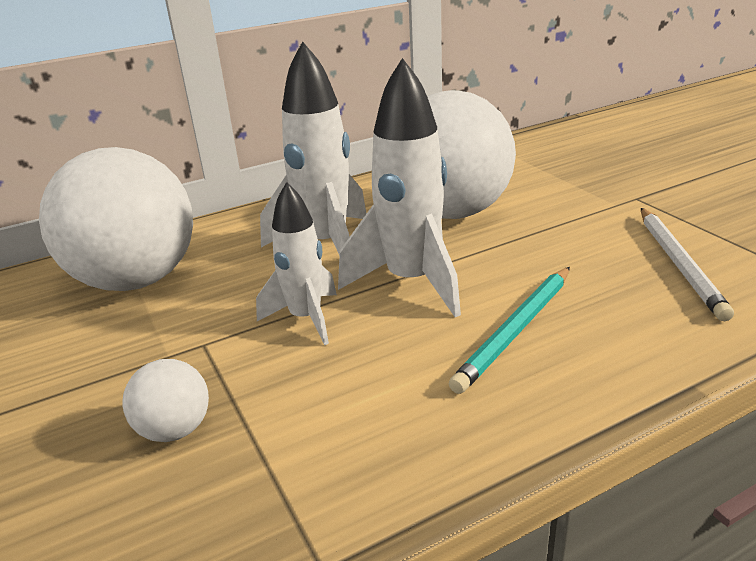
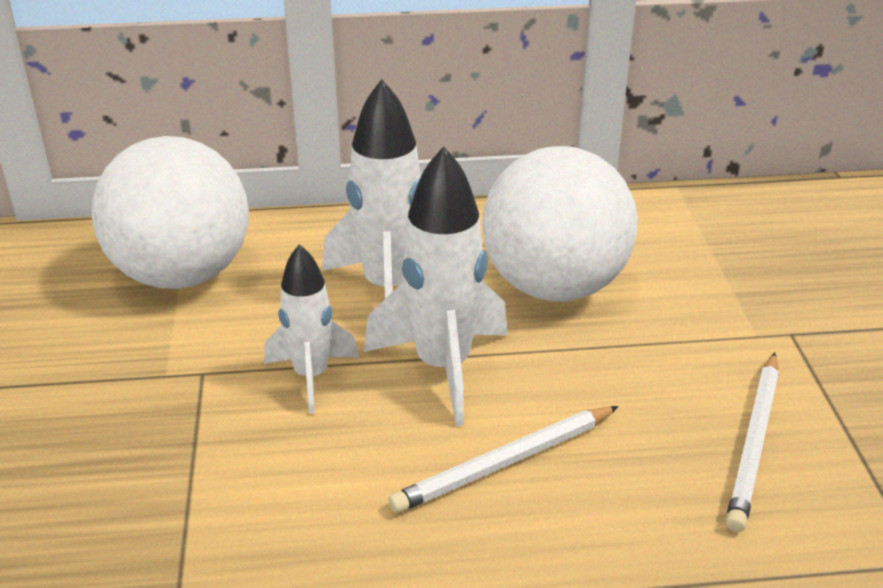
camera: 20 degrees right, 5 degrees up
white ball [122,359,209,442] -> none
turquoise pencil [449,267,570,394] -> white pencil [388,406,619,513]

